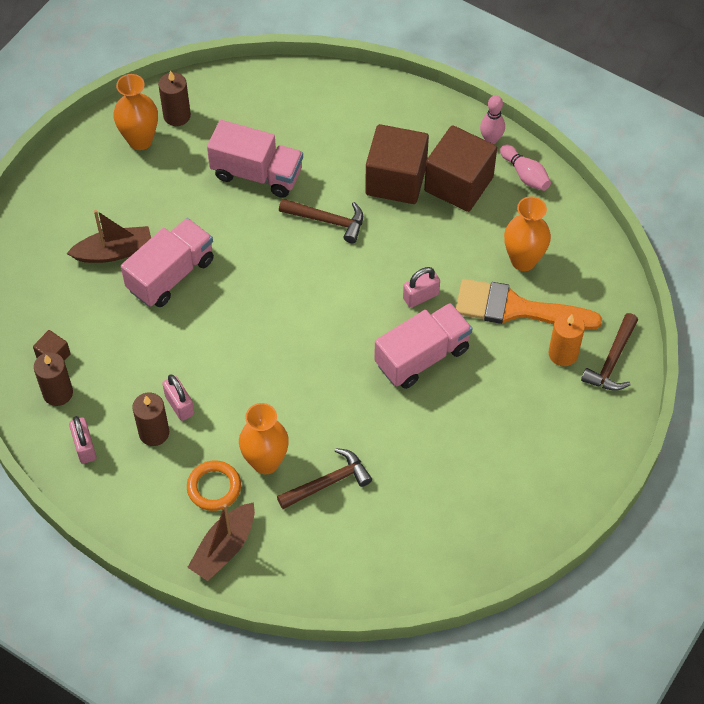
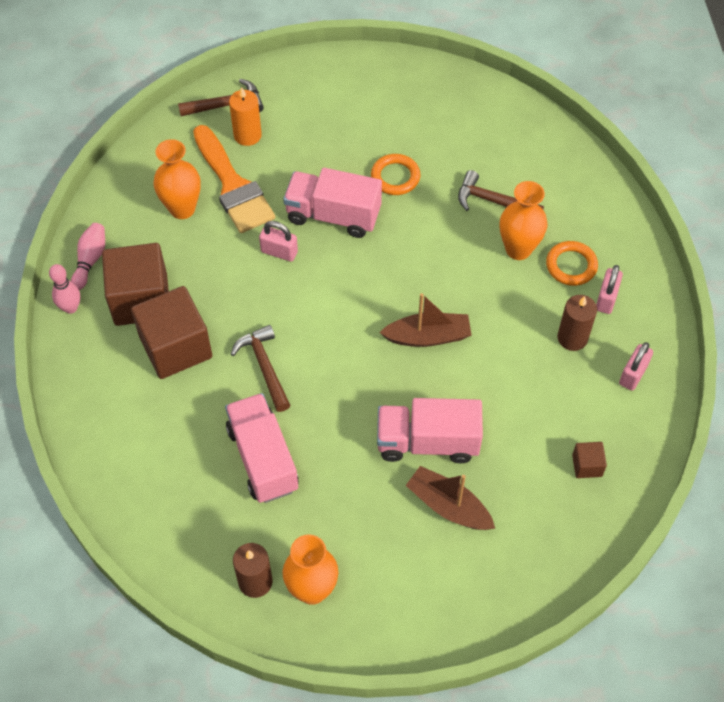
camera: 130 degrees left, 0 degrees up
brown candle [34,352,73,406] -> none
pink padlock [162,374,194,421] -> pink padlock moved to [596,265,623,314]
brown boat [187,502,255,581] -> brown boat moved to [379,293,472,347]
none -> orange ring [371,154,420,195]

